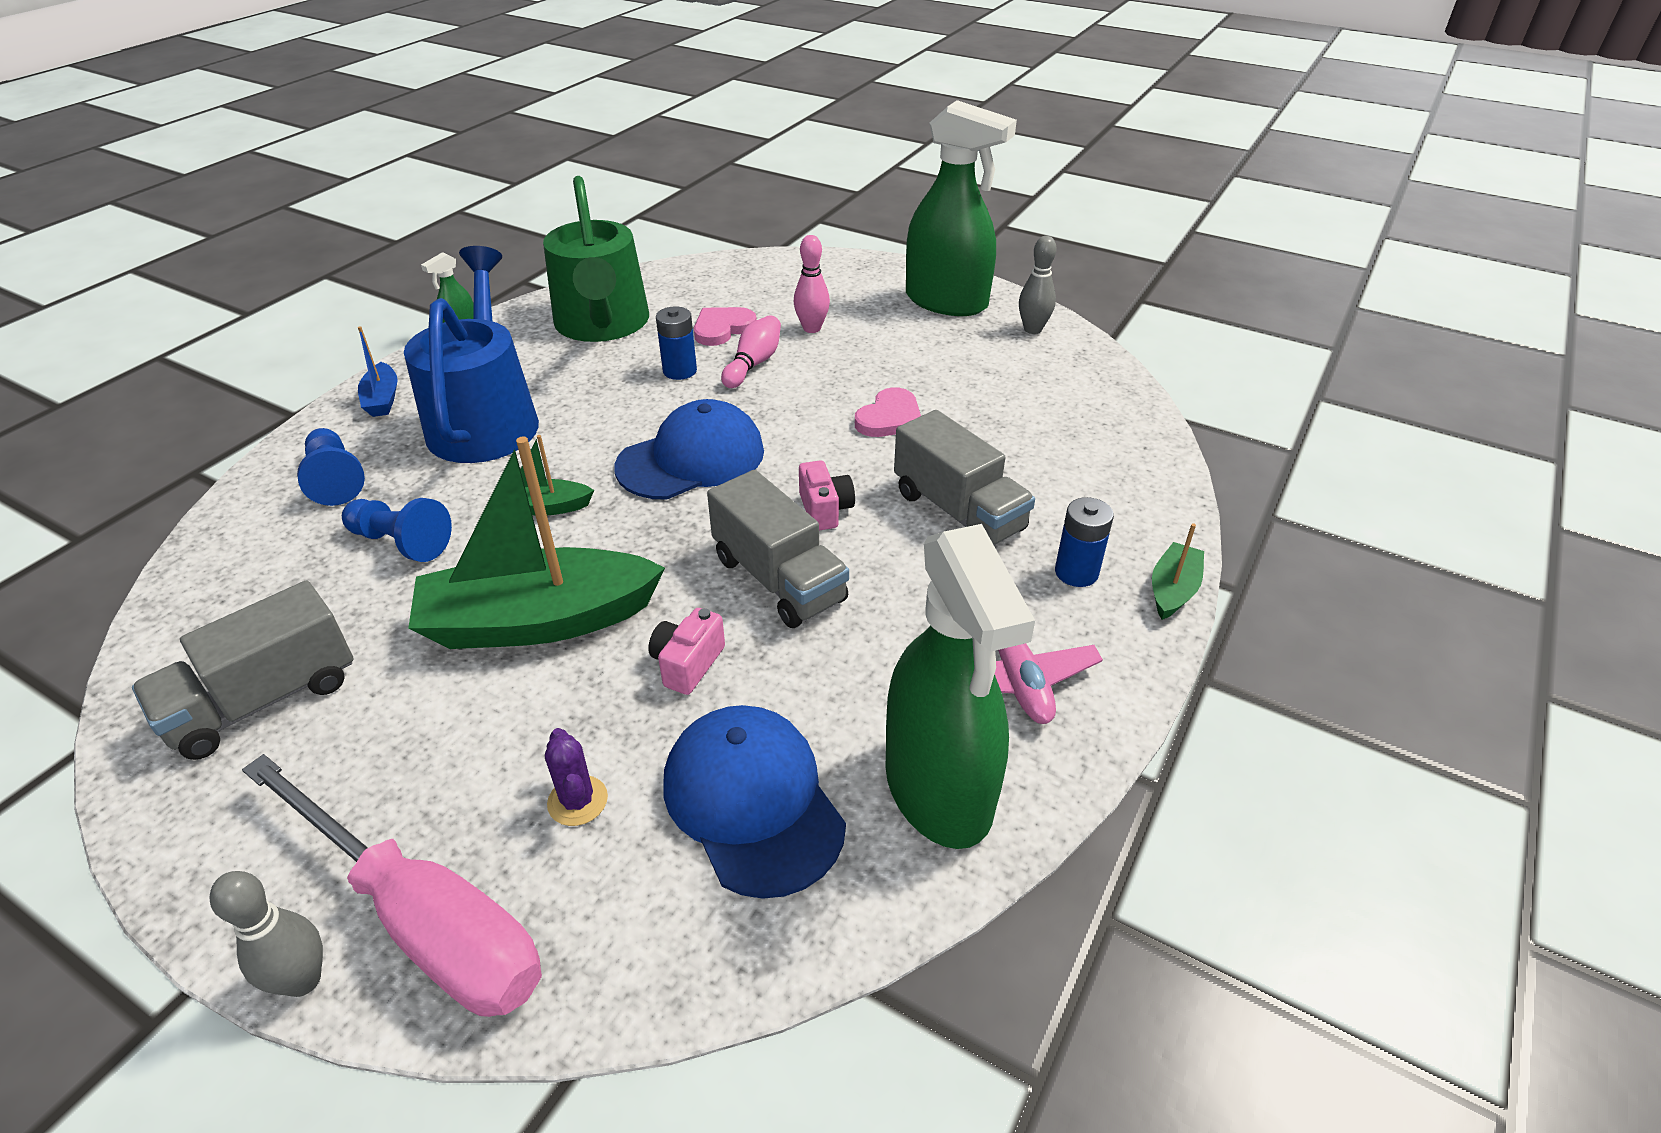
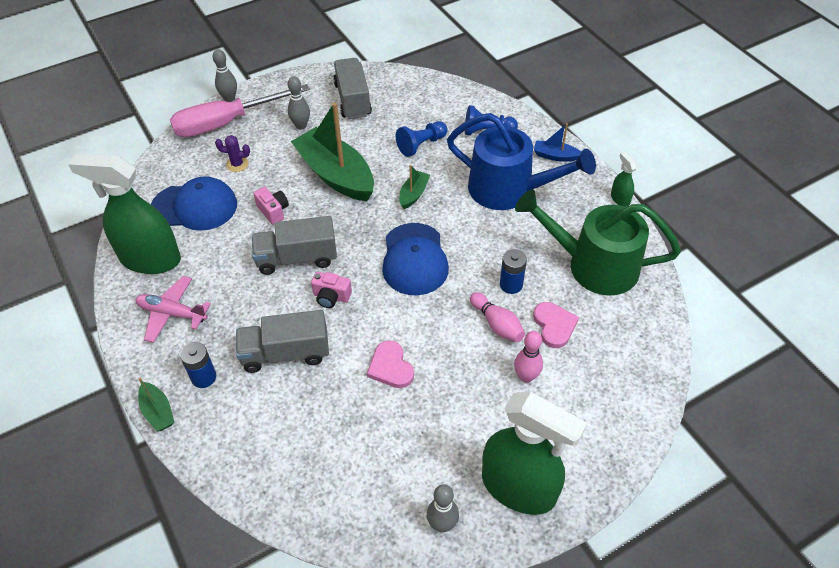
camera: 120 degrees right, 10 degrees up
green boat [408,436,665,649] -> green boat turned 60 degrees counterclockwise [291,102,374,201]
green spray bottle [906,100,1017,316] -> green spray bottle turned 120 degrees counterclockwise [482,392,587,515]
none -> grey bowling pin [288,76,310,130]

